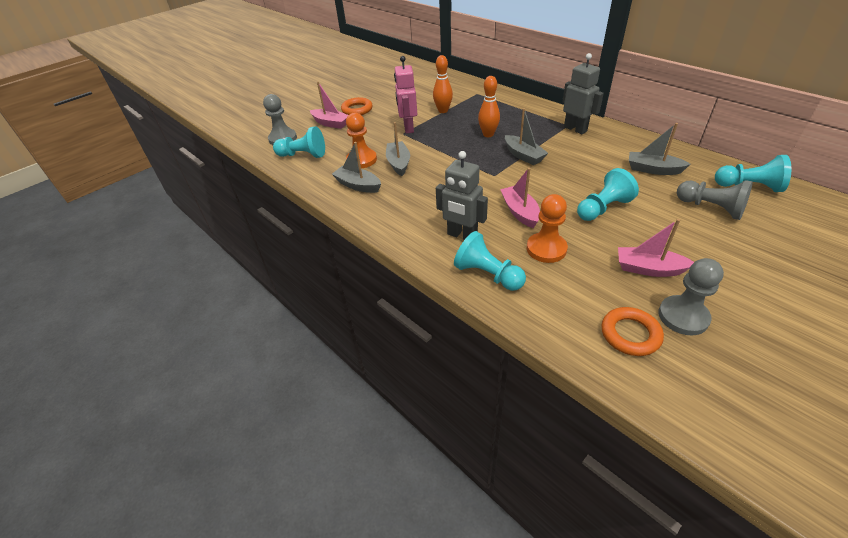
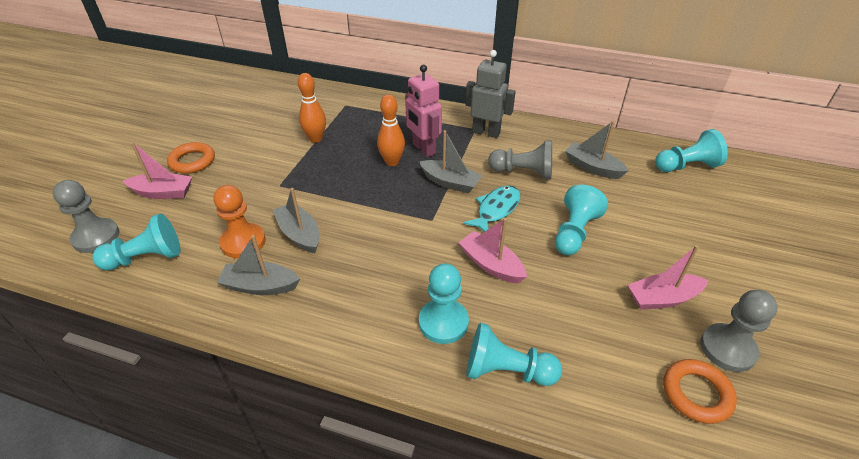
camera: 30 degrees left, 0 degrees up
pink robot [394,56,417,134] -> pink robot moved to [405,65,442,157]
grey robot [436,151,488,240] -> turquoise pawn [419,263,469,344]
orange pawn [527,194,568,263] -> none
grey boat [629,123,690,175] -> grey boat turned 45 degrees clockwise [565,121,629,179]
grey pawn [677,180,753,220] -> grey pawn moved to [488,140,552,179]
none -> turquoise fish [463,185,520,232]

